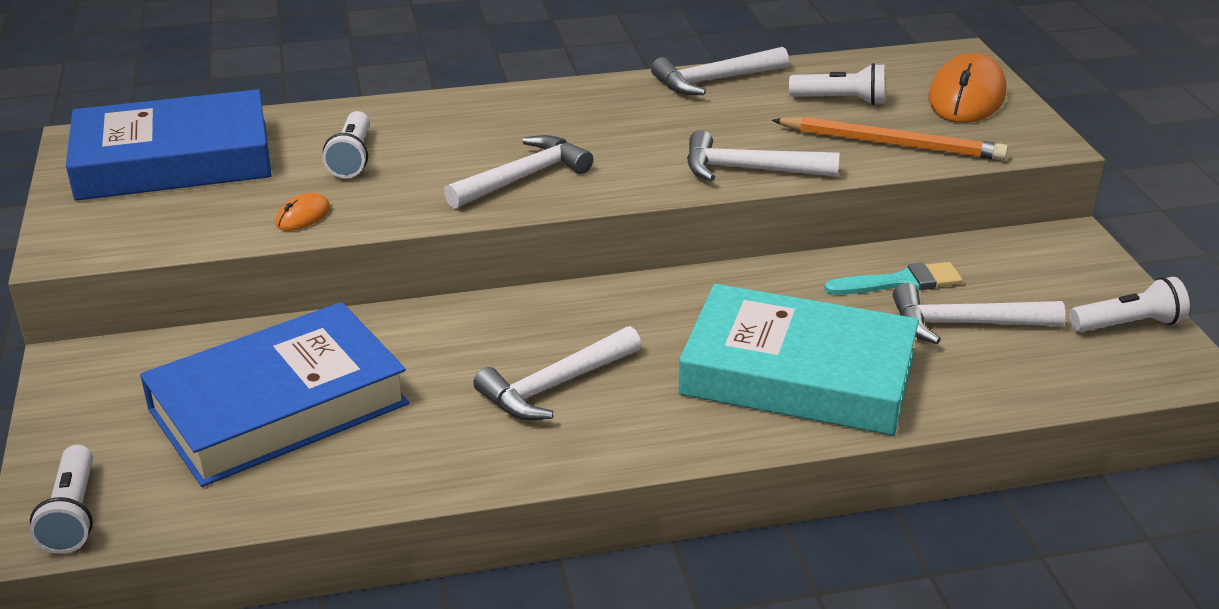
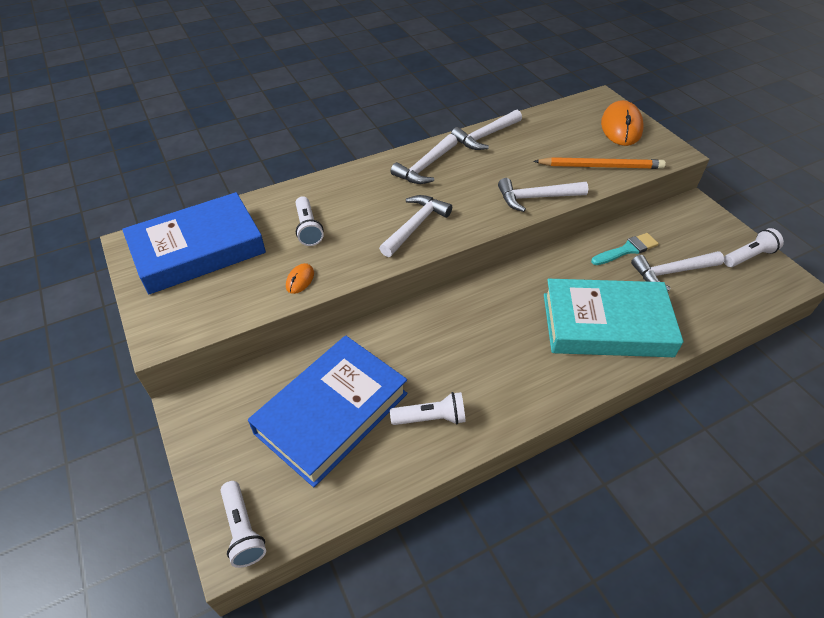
camera: 15 degrees left, 15 degrees up
white hammer [473,326,641,420] -> white hammer moved to [391,134,457,184]
white flashlight [789,63,885,105] -> white flashlight moved to [390,392,466,425]

